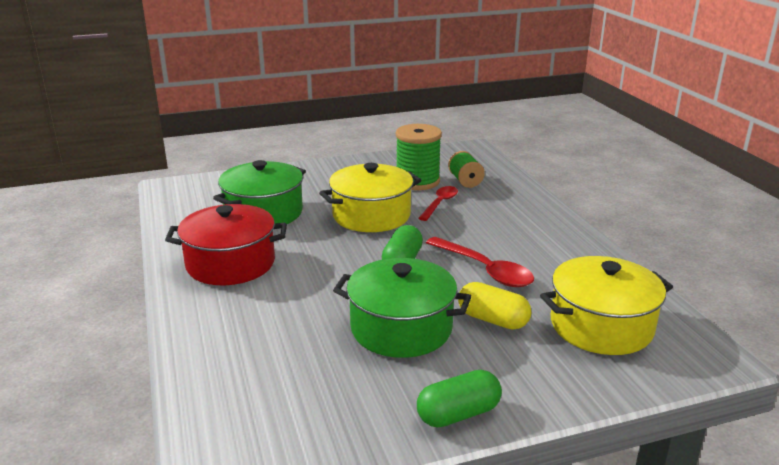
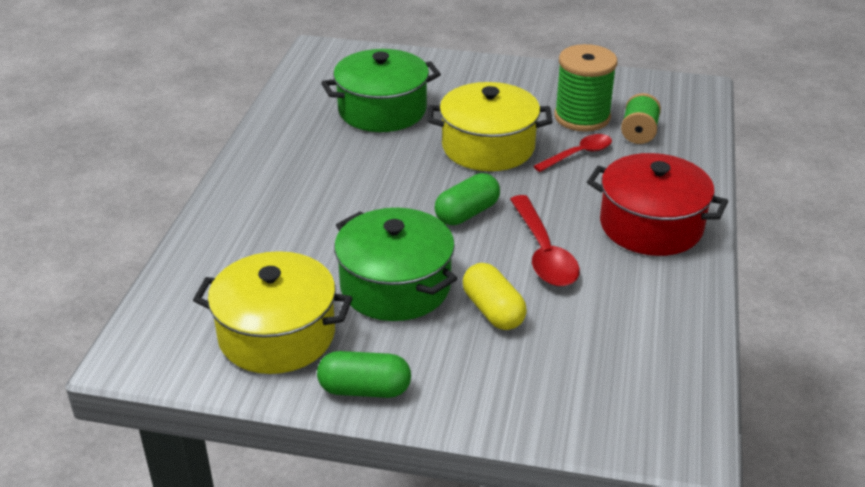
camera: 30 degrees right, 10 degrees up
red pot [165,204,287,285] -> red pot moved to [587,153,728,256]
yellow pot [540,256,673,355] -> yellow pot moved to [193,251,352,374]

